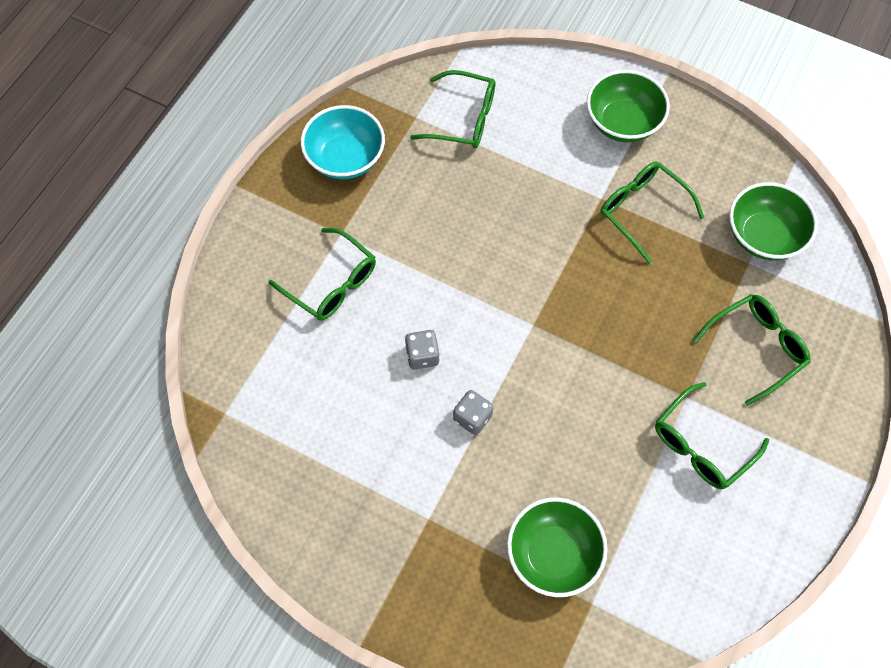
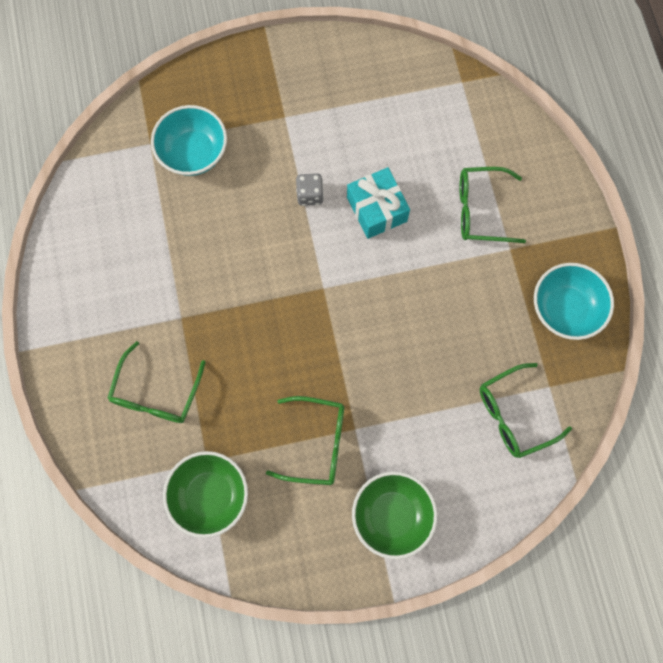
camera: 140 degrees right, 10 degrees up
grey dice [405,330,440,370] -> turquoise gift [347,167,410,239]
green bowl [507,497,608,597] -> turquoise bowl [151,105,227,176]
green glasses [655,382,769,489] -> none

